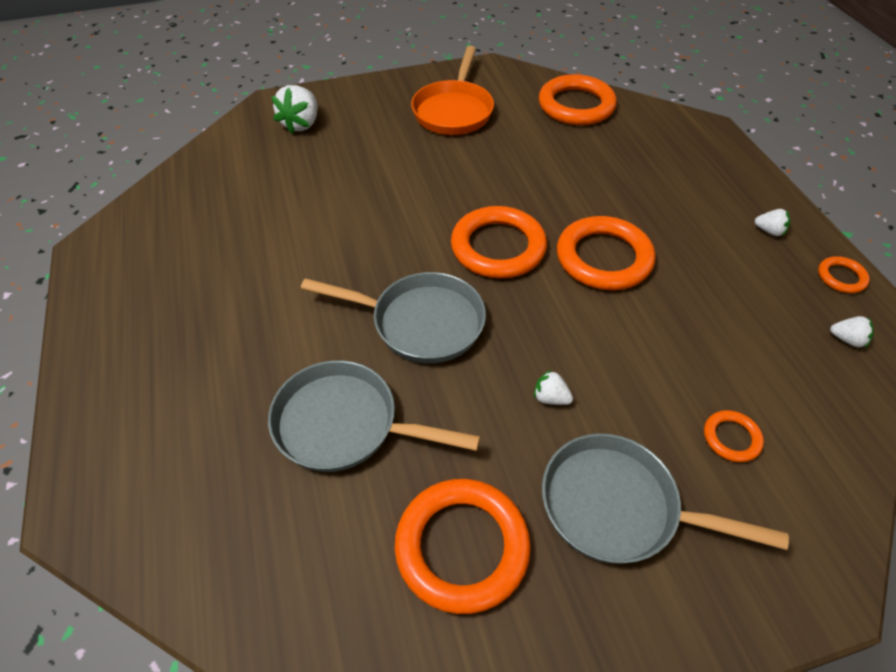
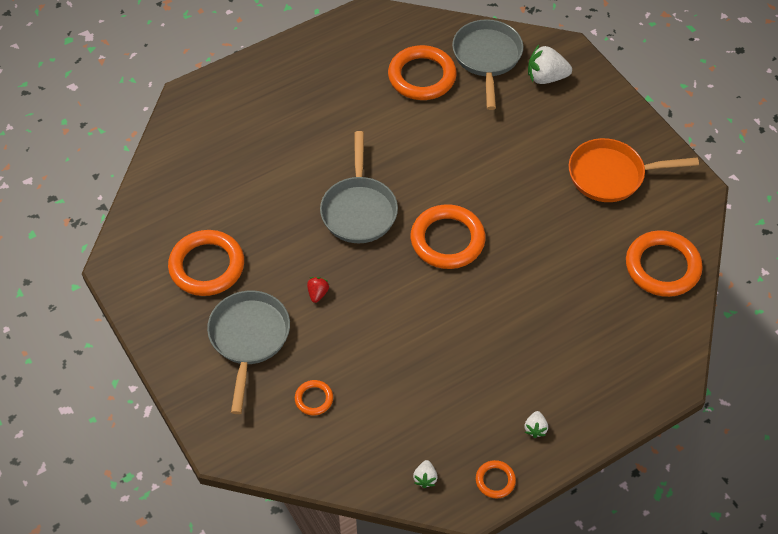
camera: 75 degrees right, 5 degrees up
grey pan [268,360,480,472] -> grey pan moved to [452,19,523,110]
white strawberry [534,369,573,405] -> red strawberry [307,277,329,303]
orange ring [557,216,655,290] -> orange ring moved to [388,45,457,100]

